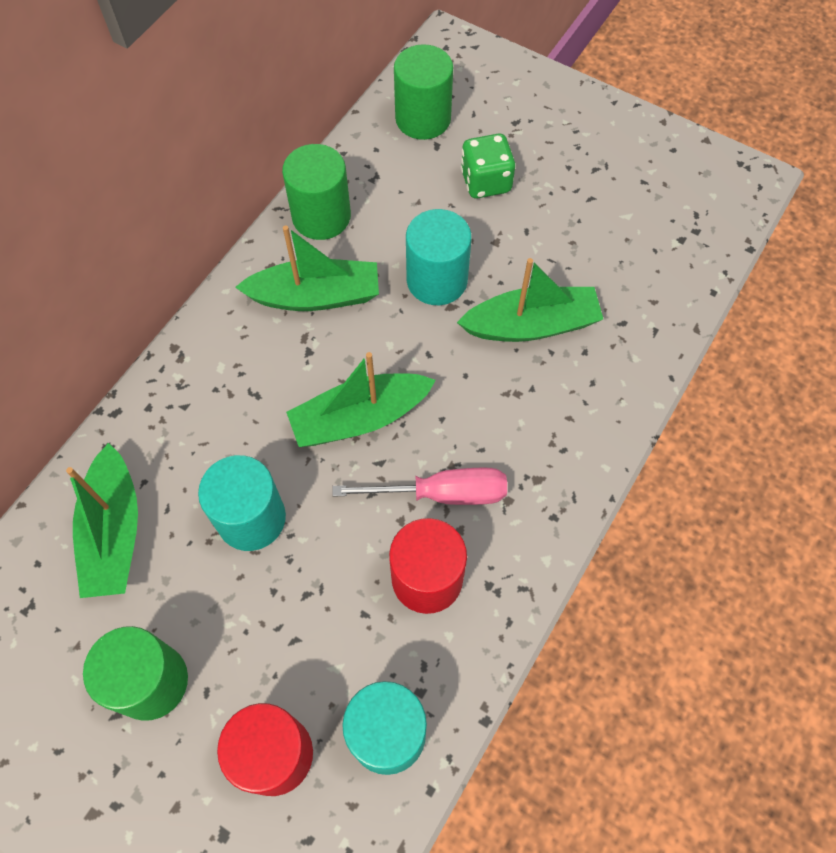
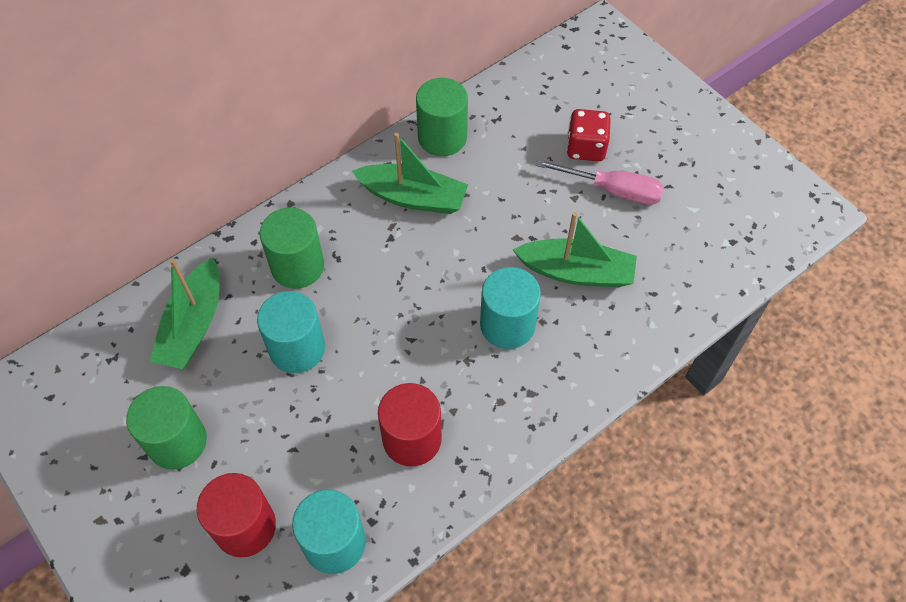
camera: 20 degrees right, 5 degrees down
green boat [286,352,436,447] -> none
pink screwdriver [332,468,507,505] -> pink screwdriver moved to [535,159,664,205]
green cylinder [394,44,453,140] -> green cylinder moved to [260,208,324,289]
turquoise cylinder [406,209,472,305] -> turquoise cylinder moved to [480,267,541,349]
green dice [461,133,515,198] -> red dice [566,109,611,161]

